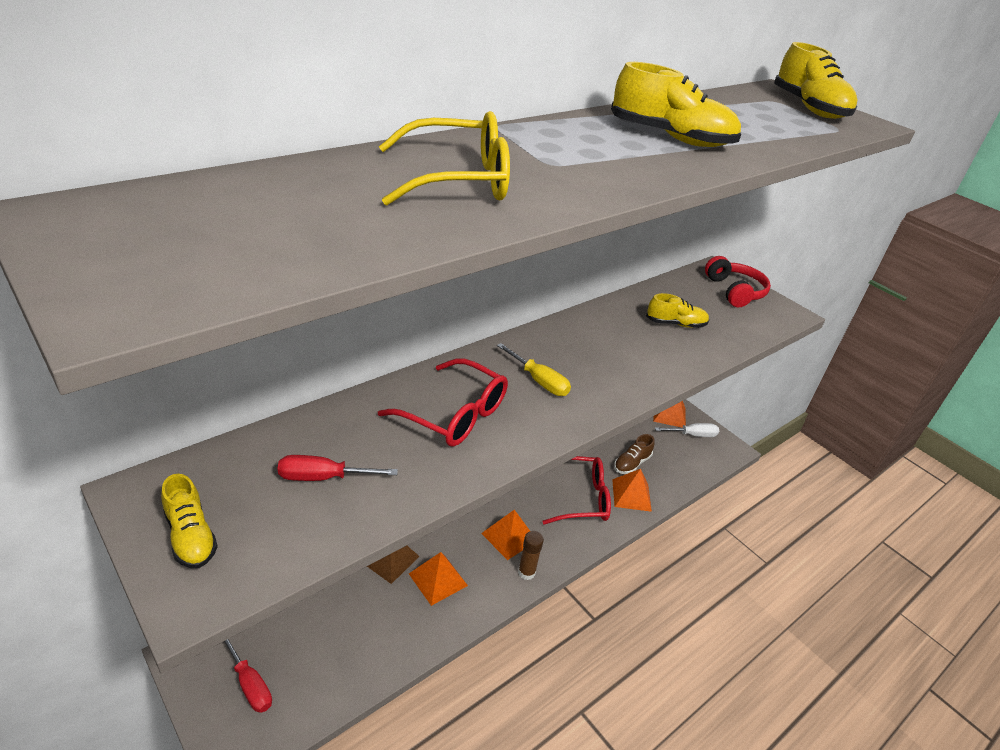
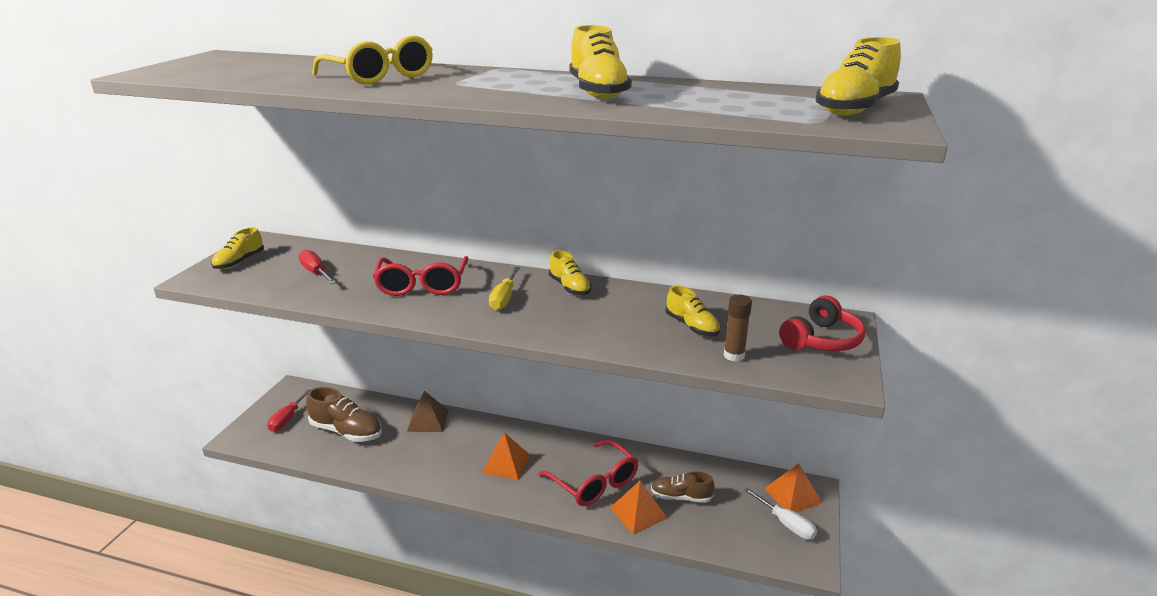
camera: 60 degrees right, 10 degrees down
orange pyramid [409,552,468,606] -> none
brown glue stick [518,531,544,580] -> brown glue stick moved to [724,295,752,362]
none -> brown shoe [306,387,382,442]
none -> yellow shoe [549,250,591,295]

